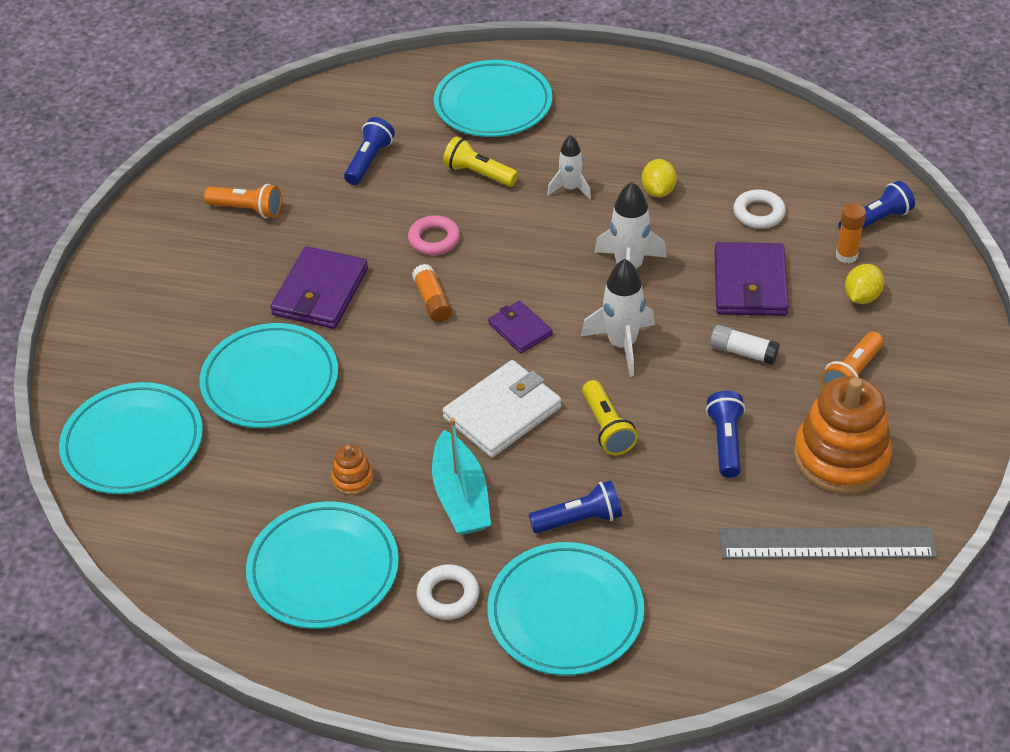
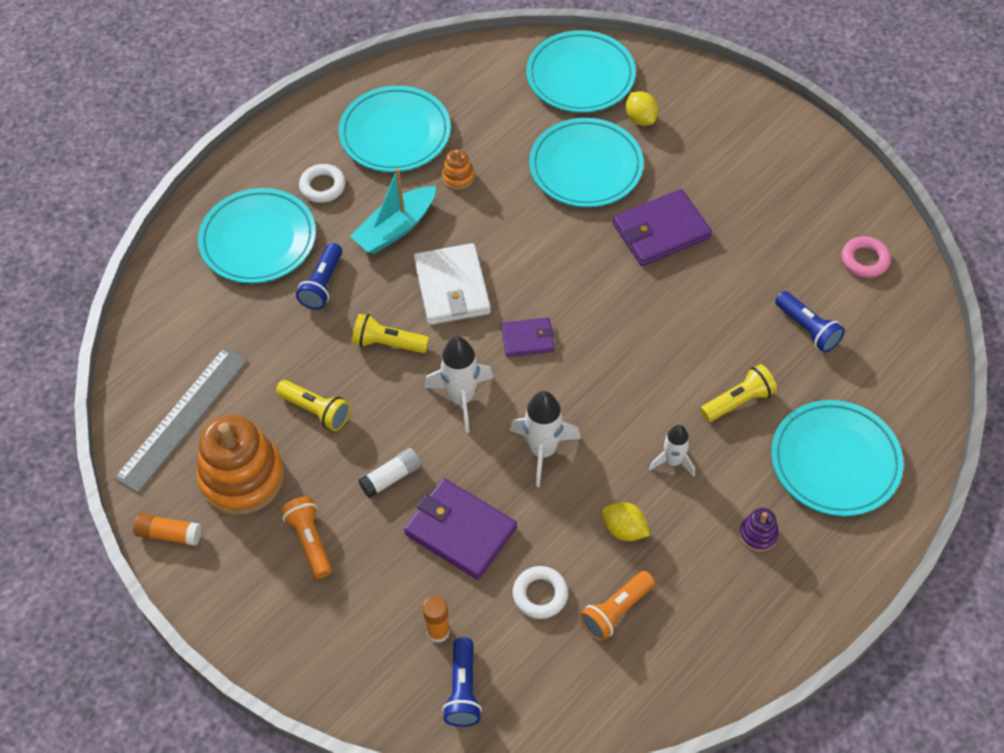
camera: 120 degrees right, 10 degrees up
orange flashlight [204,184,282,218] -> orange flashlight moved to [579,571,655,641]
purple wallet [270,246,368,329] -> purple wallet turned 75 degrees counterclockwise [613,189,712,266]
pink ring [408,215,460,255] -> pink ring moved to [841,236,891,278]
orange glue stick [412,264,452,322] -> orange glue stick moved to [133,513,202,546]
turquoise boat [432,418,491,535] -> turquoise boat turned 60 degrees counterclockwise [350,168,436,254]
blue flashlight [706,391,745,478] -> yellow flashlight [276,380,350,431]
yellow lemon [845,264,884,304] -> yellow lemon moved to [626,91,658,126]
none -> purple stacking toy [739,508,779,552]

